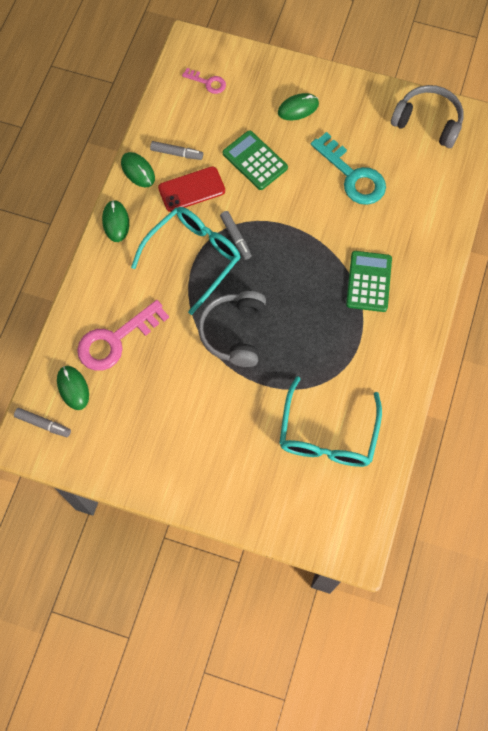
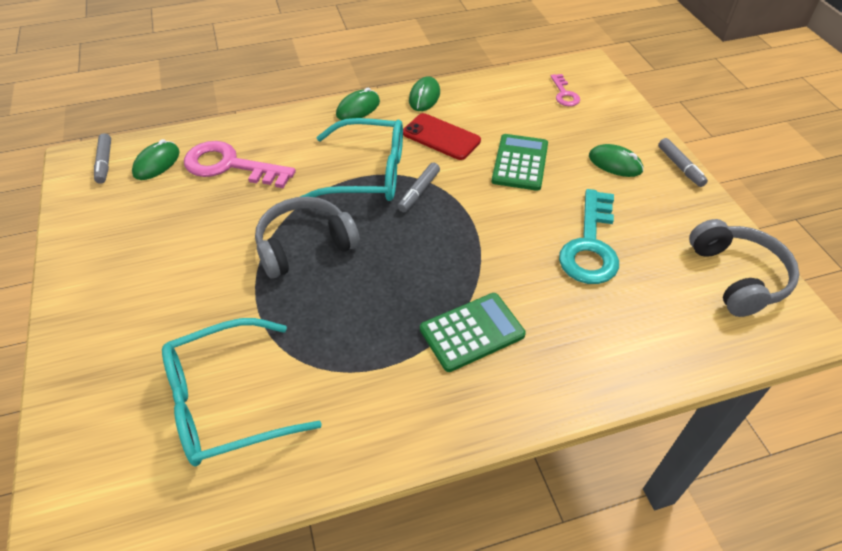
camera: 55 degrees right, 20 degrees down
grey marker [150,141,203,160] -> grey marker moved to [658,138,708,187]

